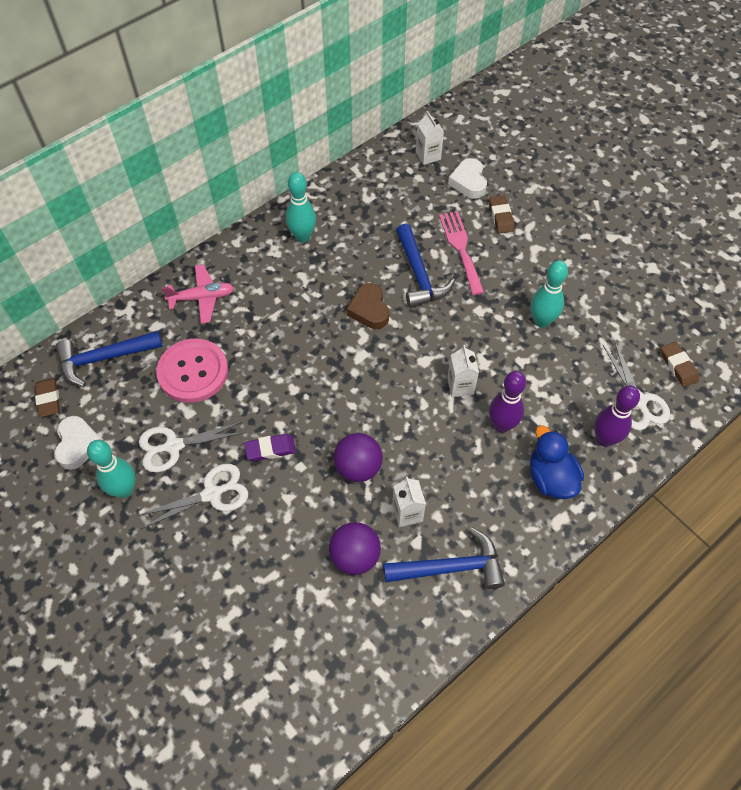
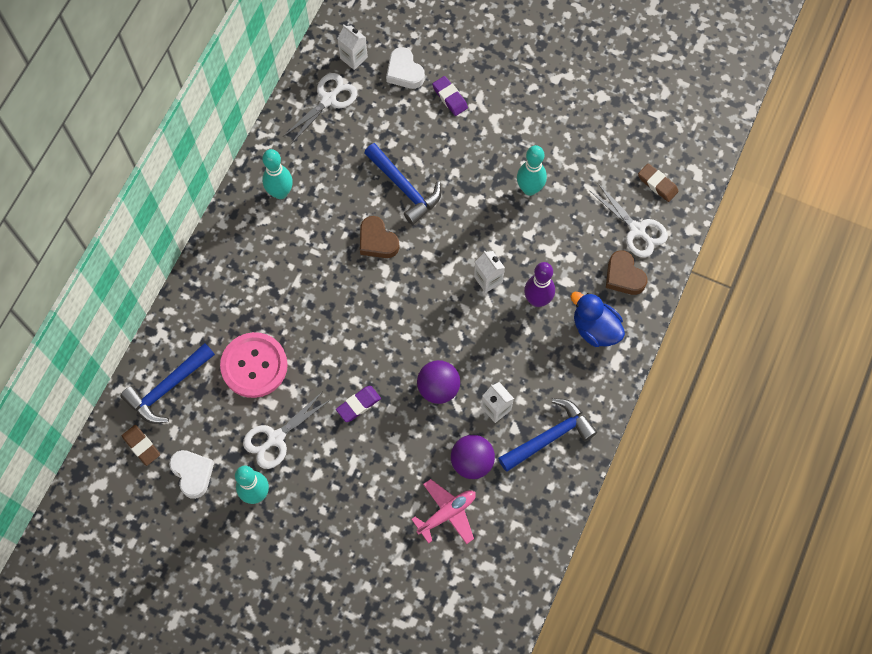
camera: 25 degrees left, 10 degrees up
white scissors [137,464,248,529] -> white scissors moved to [283,73,357,144]
pink plane [162,264,234,324] -> pink plane moved to [411,479,476,544]
pink fork [439,211,484,295] -> none
brown eraser [489,195,514,233] -> purple eraser [432,76,468,116]
purple bowling pin [594,385,640,447] -> brown heart [606,250,647,295]

